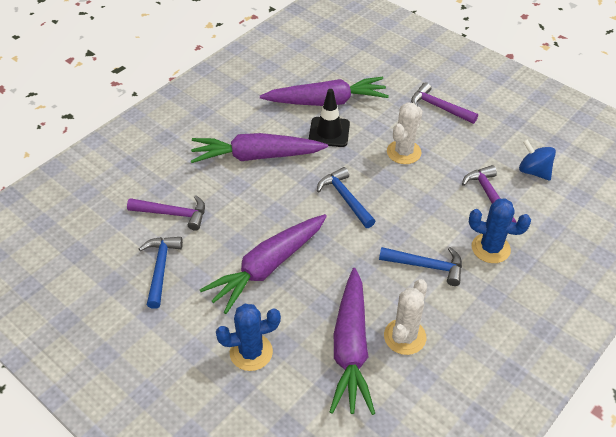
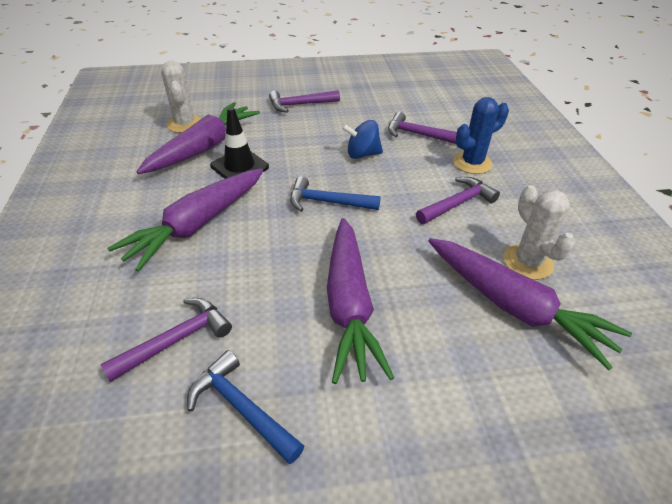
camera: 50 degrees left, 5 degrees down
blue cactus [216,304,281,371] -> none
blue hammer [379,247,462,286] -> purple hammer [416,177,500,224]
white cactus [387,102,423,164] -> white cactus moved to [161,61,202,133]
blue spinning top [519,139,556,181] -> blue spinning top moved to [342,120,383,159]

